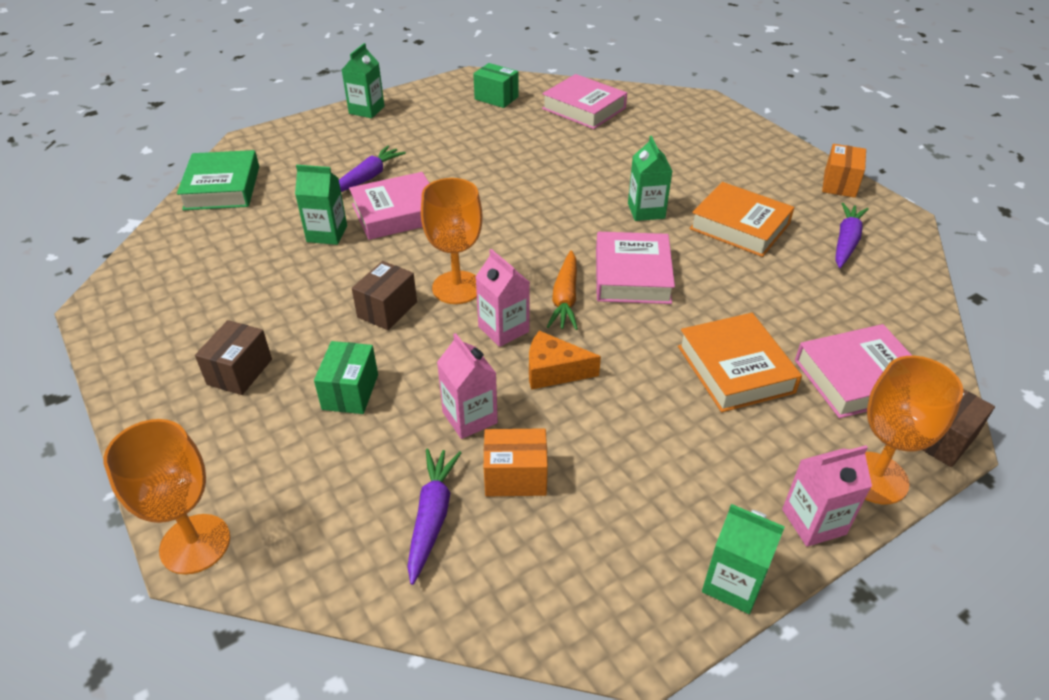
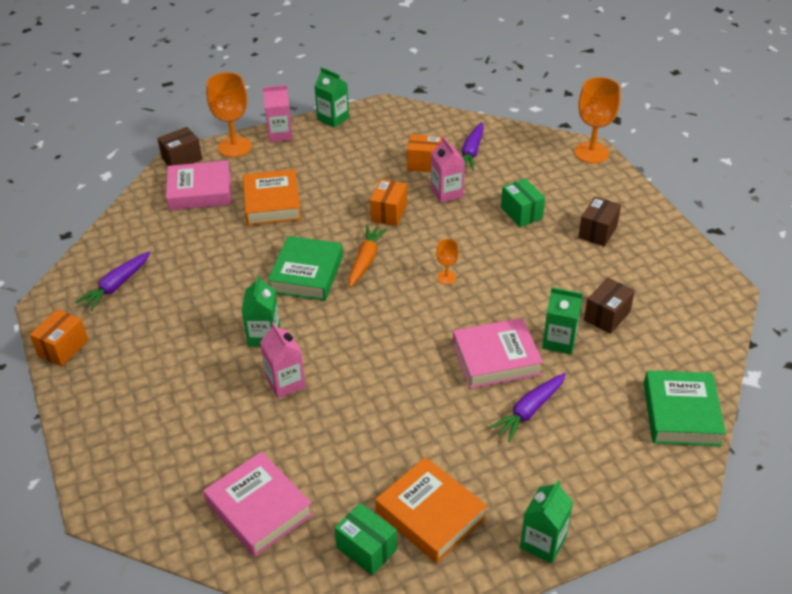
camera: 170 degrees left, 0 degrees up
green box [314,341,378,414] -> green box turned 45 degrees counterclockwise [501,178,545,227]
brown box [352,261,417,330] -> brown box moved to [584,277,635,334]
orange goblet [421,178,483,304] -> orange goblet [436,239,459,284], size x0.49
pink carton [476,249,530,347] -> pink carton moved to [260,322,306,398]
orange cheese [529,331,601,390] -> orange box [370,179,407,226]
pink book [596,232,675,304] -> green book [268,236,343,301]
orange book [690,182,795,257] -> orange book moved to [375,457,487,563]

